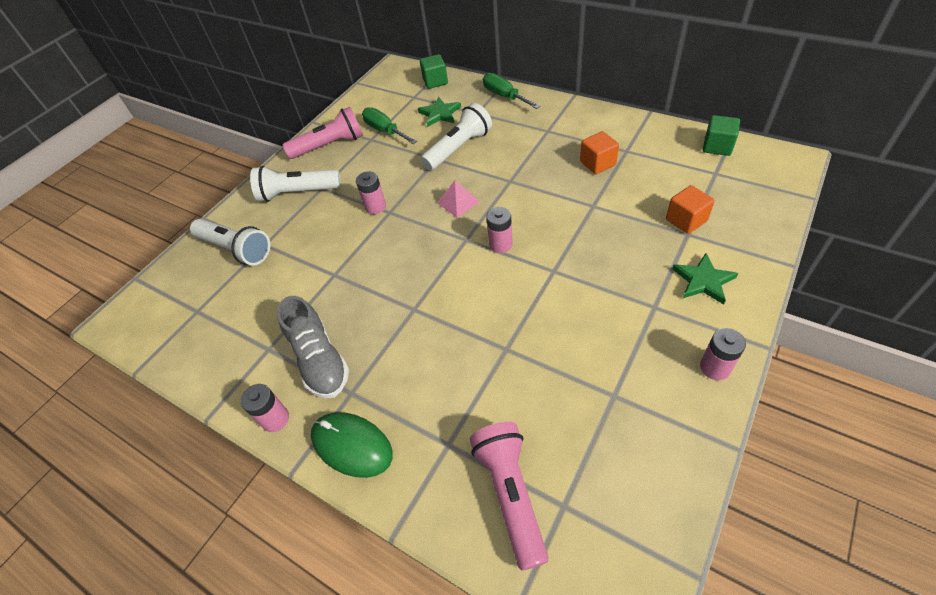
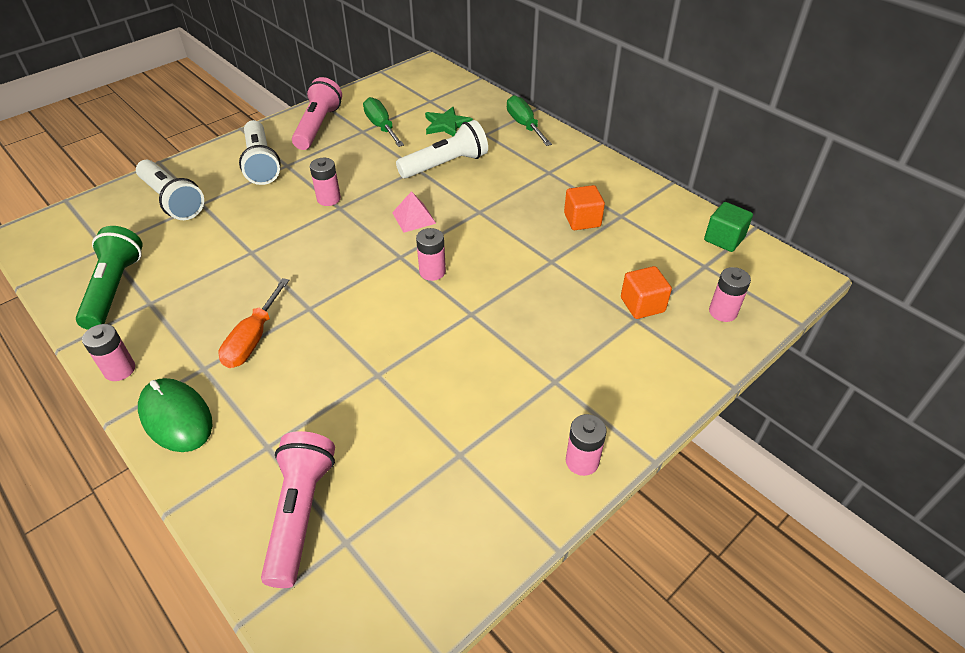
camera: 10 degrees right, 5 degrees down
white flashlight [250,166,341,202] -> white flashlight turned 120 degrees counterclockwise [239,120,281,185]
grey shoe [277,296,349,399] -> none
pink flashlight [283,107,363,159] -> pink flashlight turned 75 degrees counterclockwise [292,77,342,150]
green cube [420,54,448,89] -> none
green star [672,253,739,305] -> none
none -> green flashlight [76,226,143,330]
none -> orange screwdriver [218,278,289,368]
none -> pink battery [709,267,751,322]

